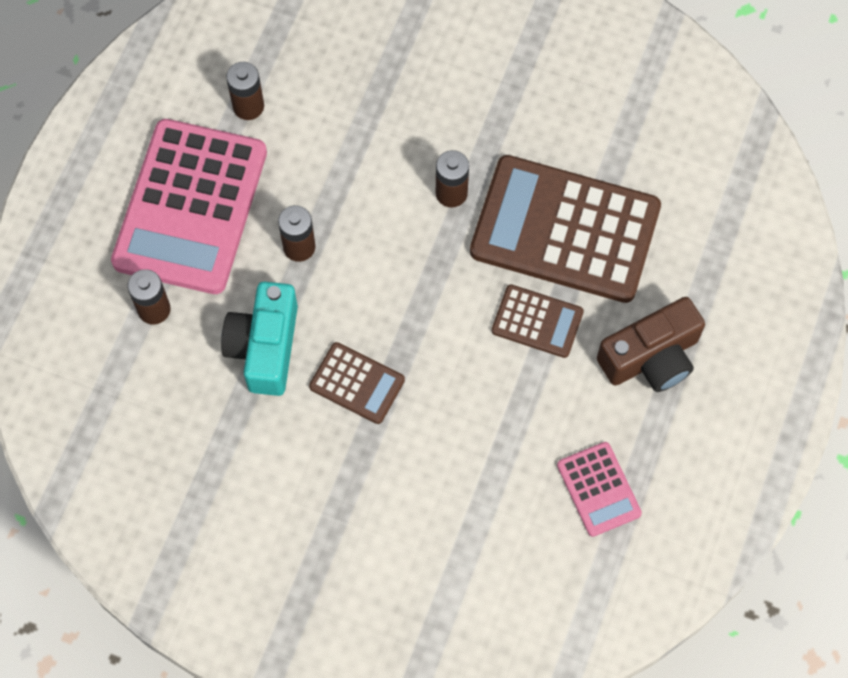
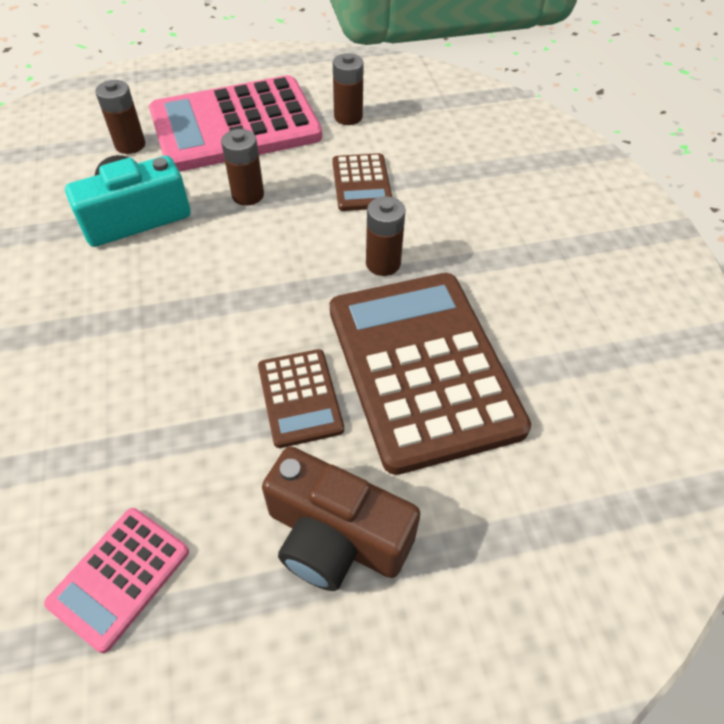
camera: 55 degrees right, 15 degrees down
brown calculator [309,342,405,424] -> brown calculator moved to [332,153,392,211]

